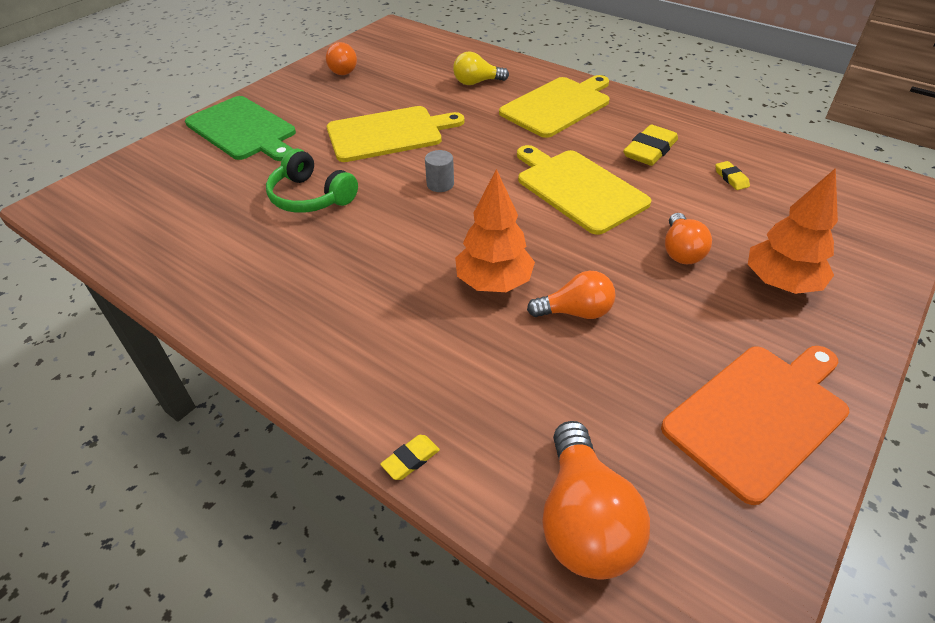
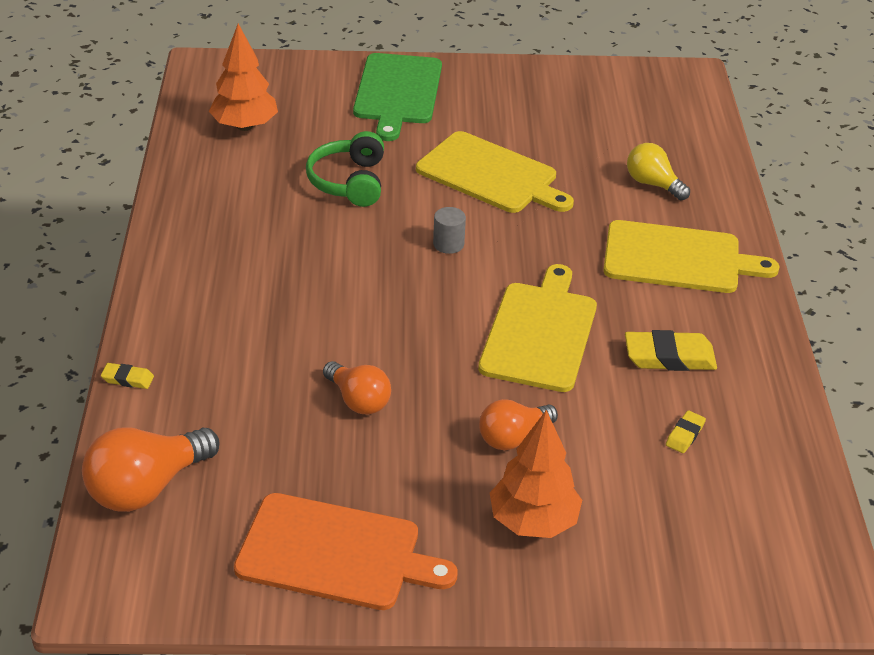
camera: 50 degrees right, 5 degrees down
orange light bulb [326,42,357,75] -> none
orange tree [455,169,535,292] -> orange tree moved to [209,24,278,131]

